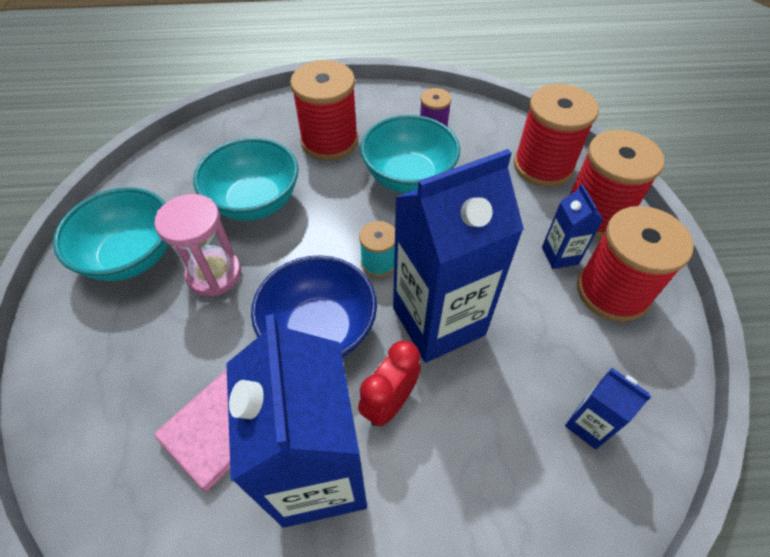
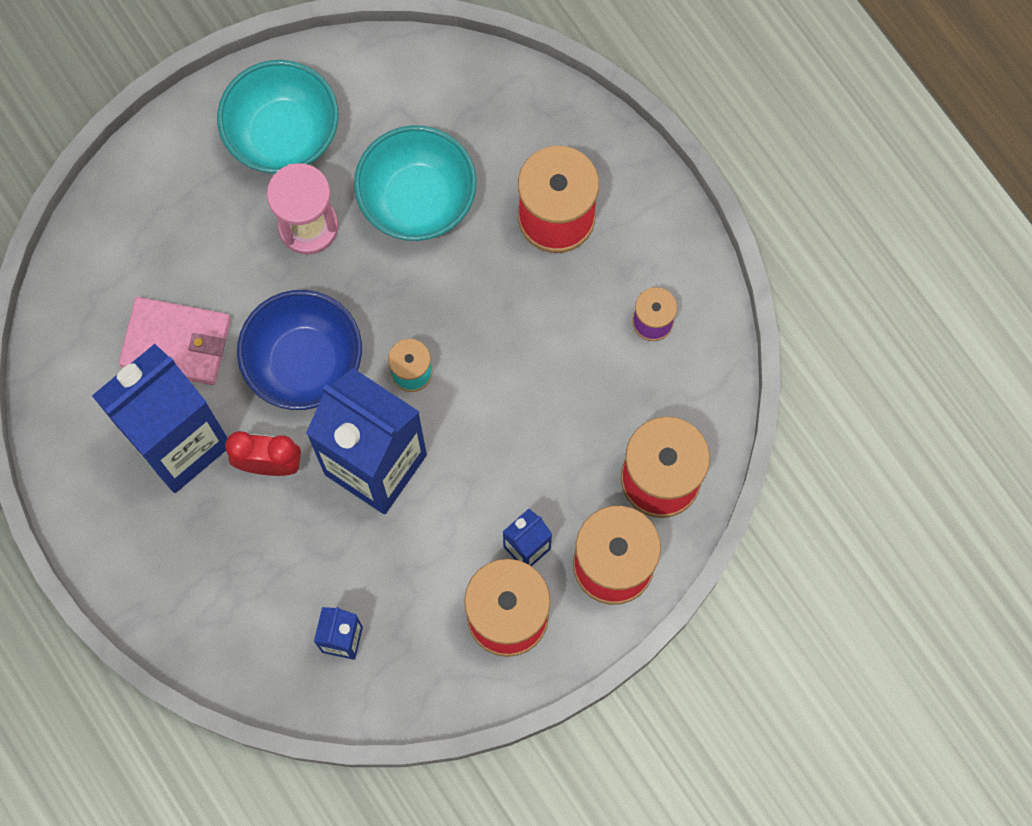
camera: 60 degrees right, 20 degrees up
turquoise bowl [360,115,460,193] -> none

